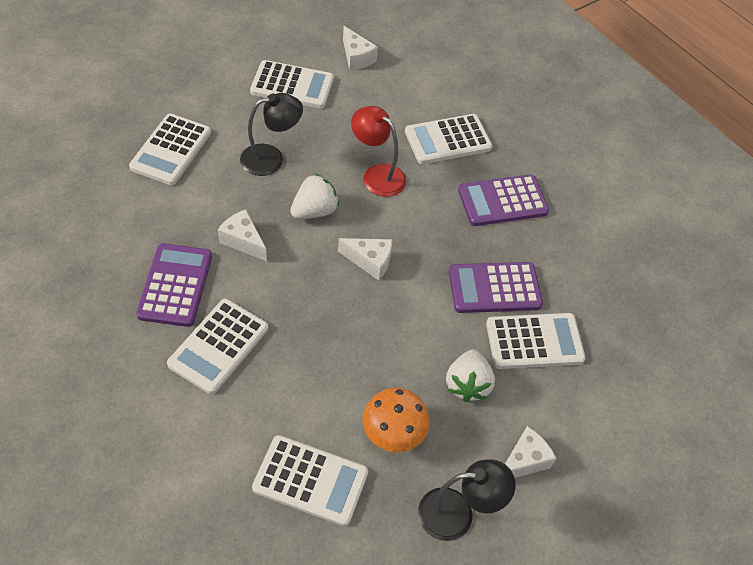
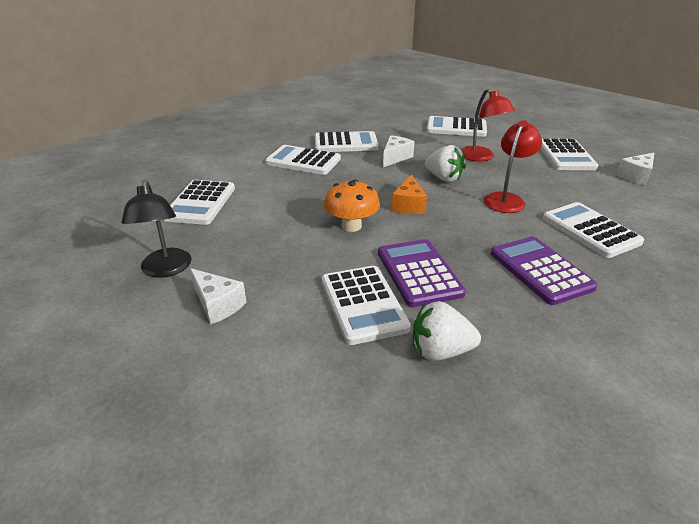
camera: 85 degrees right, 20 degrees down
purple calculator [136,243,212,327] -> white calculator [315,131,379,152]
black lamp [240,93,303,176] -> red lamp [461,89,515,161]
white cheese [338,238,392,280] -> orange cheese [392,174,427,214]
orange mushroom [362,388,430,452] -> orange mushroom moved to [324,179,380,232]
white strawberry [446,349,495,402] -> white strawberry moved to [413,301,481,361]

